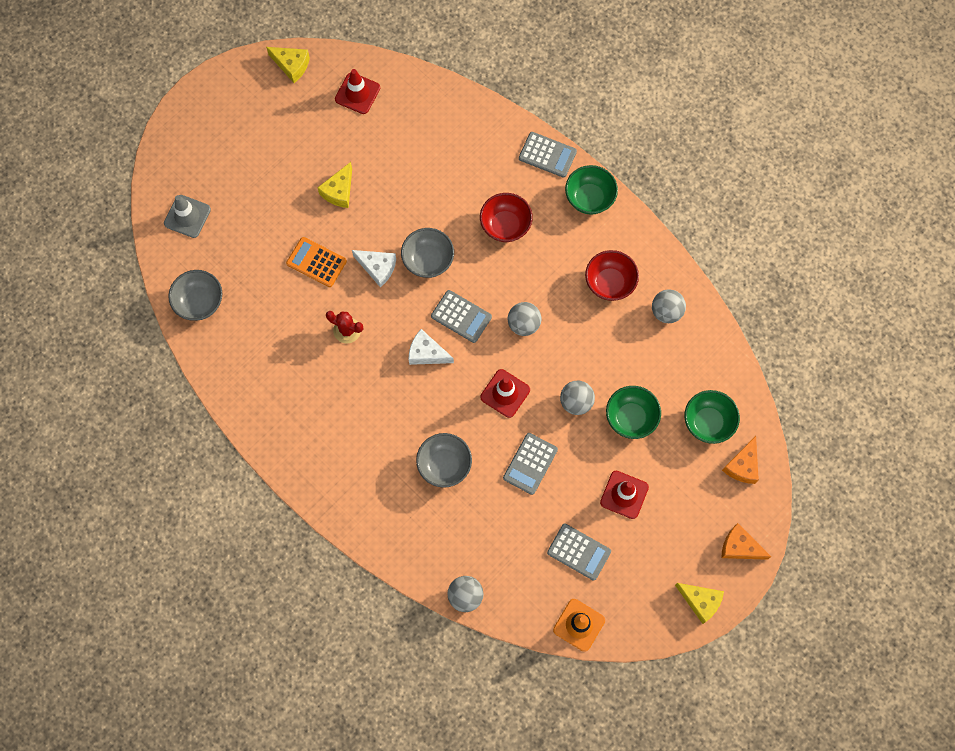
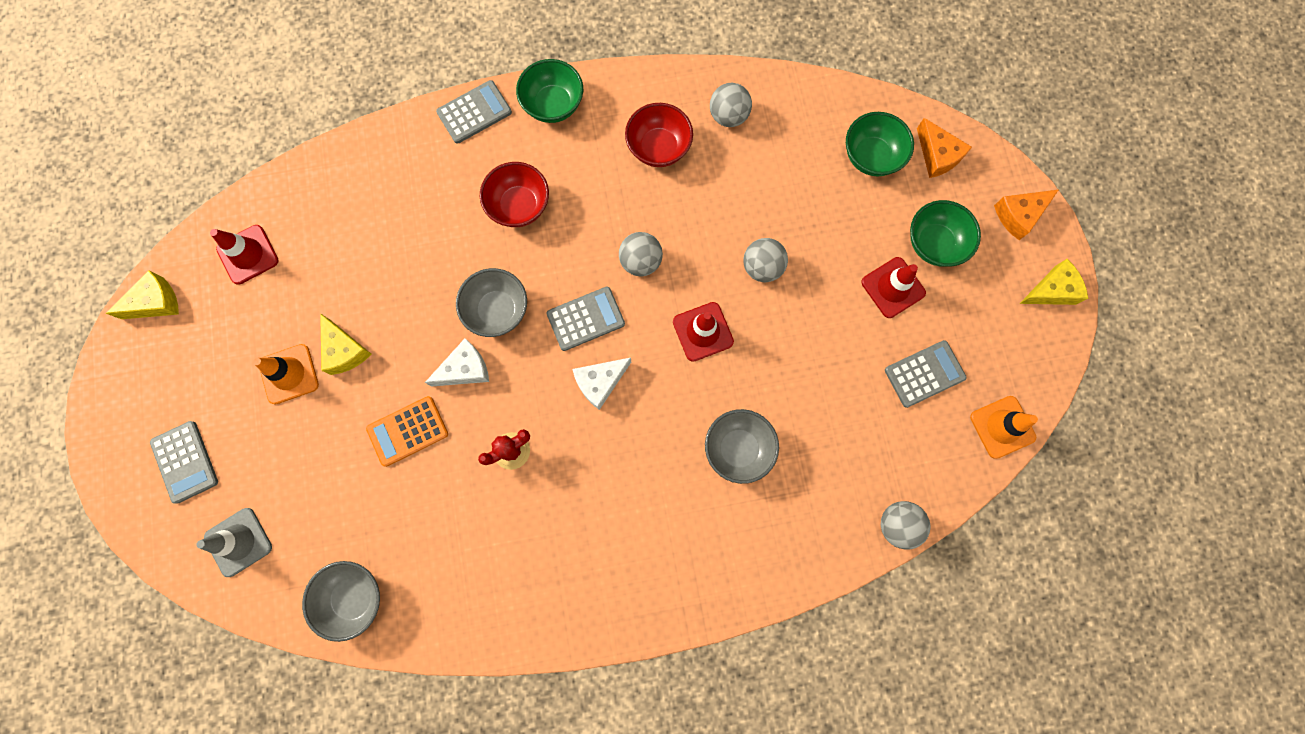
camera: 55 degrees left, 5 degrees up
grey calculator [503,433,558,495] -> grey calculator moved to [150,421,218,504]
green bowl [606,386,661,439] -> green bowl moved to [910,200,981,267]
none -> orange traffic cone [253,344,319,404]

